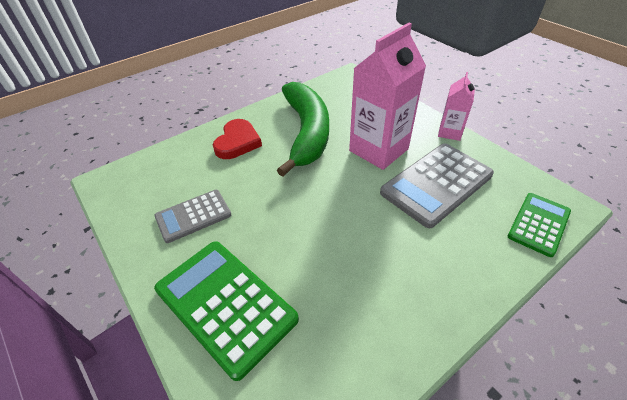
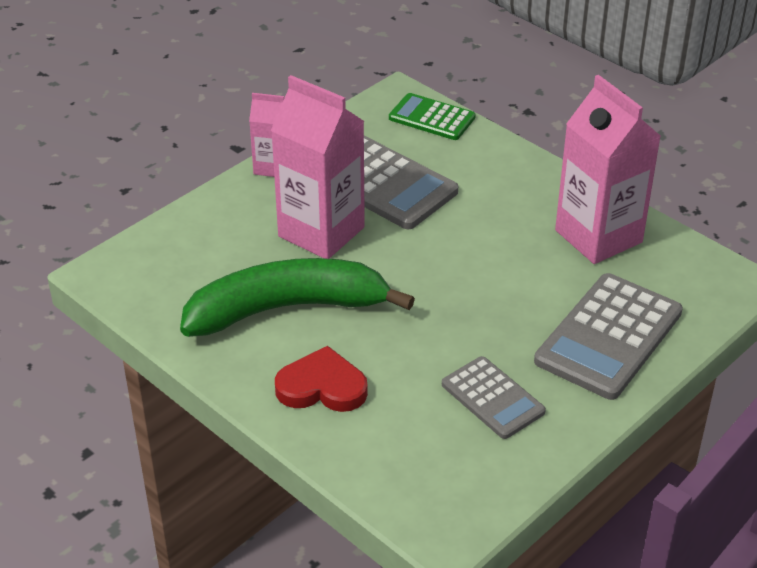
camera: 100 degrees left, 5 degrees down
green calculator [154,241,299,381] -> grey calculator [534,273,683,400]
none -> pink carton [555,75,661,264]

